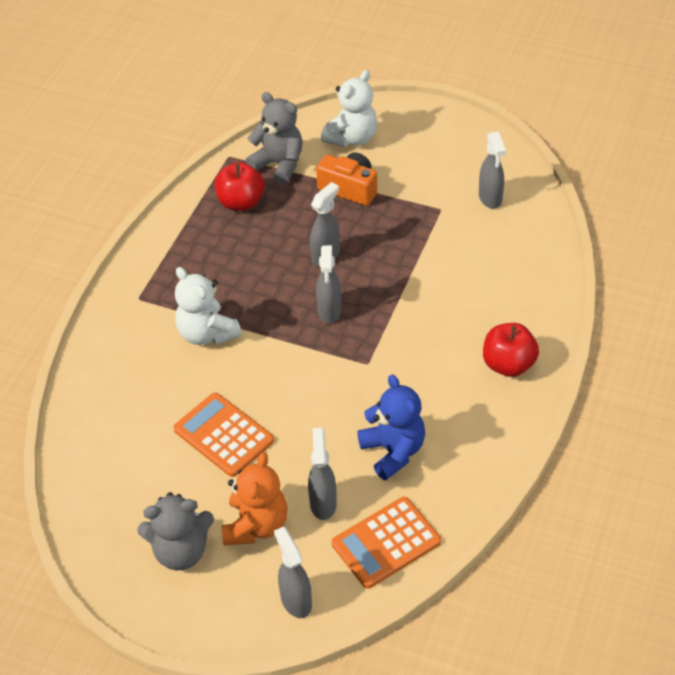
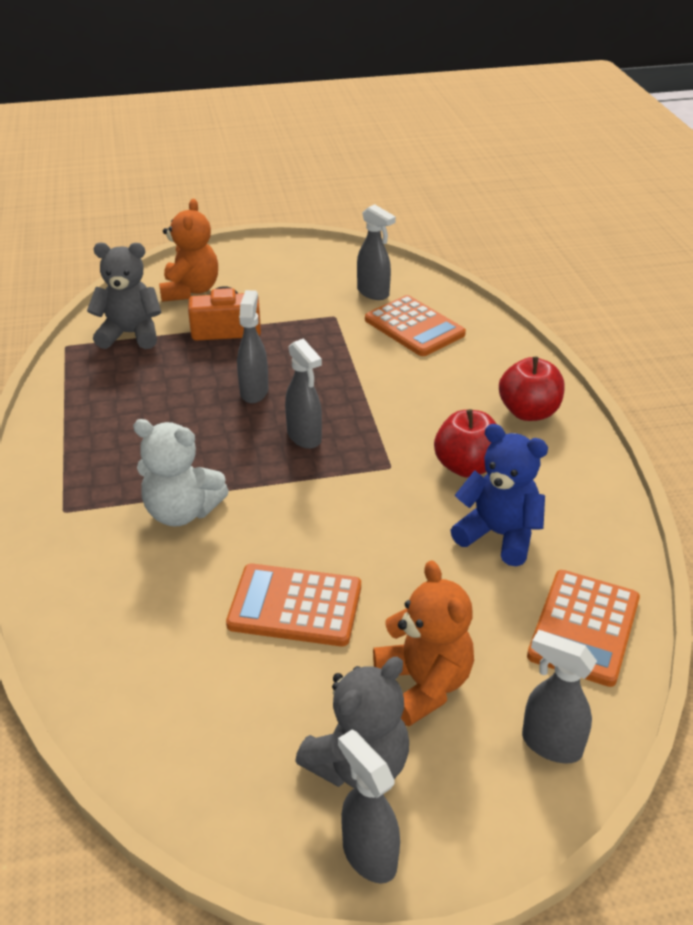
camera: 35 degrees left, 10 degrees down
red apple [215,162,265,211] -> red apple moved to [434,409,496,478]
grey spray bottle [308,428,337,520] -> grey spray bottle moved to [338,730,400,883]
white teddy bear [321,70,377,147] -> orange teddy bear [159,199,218,302]
none -> orange calculator [365,295,466,356]

